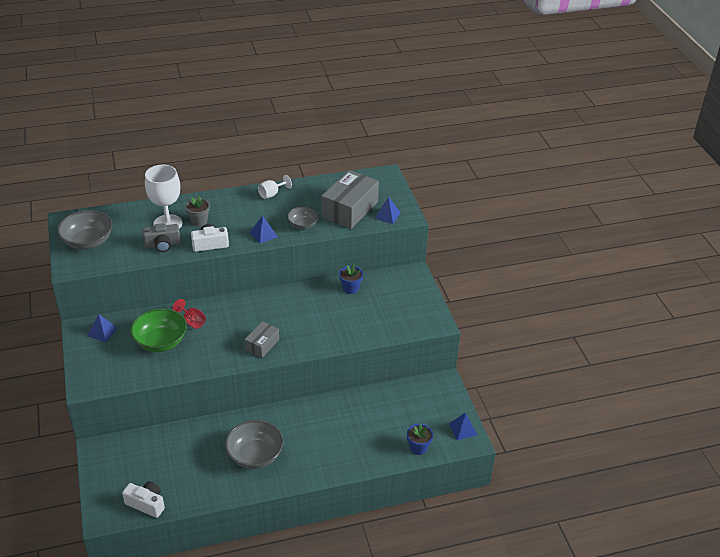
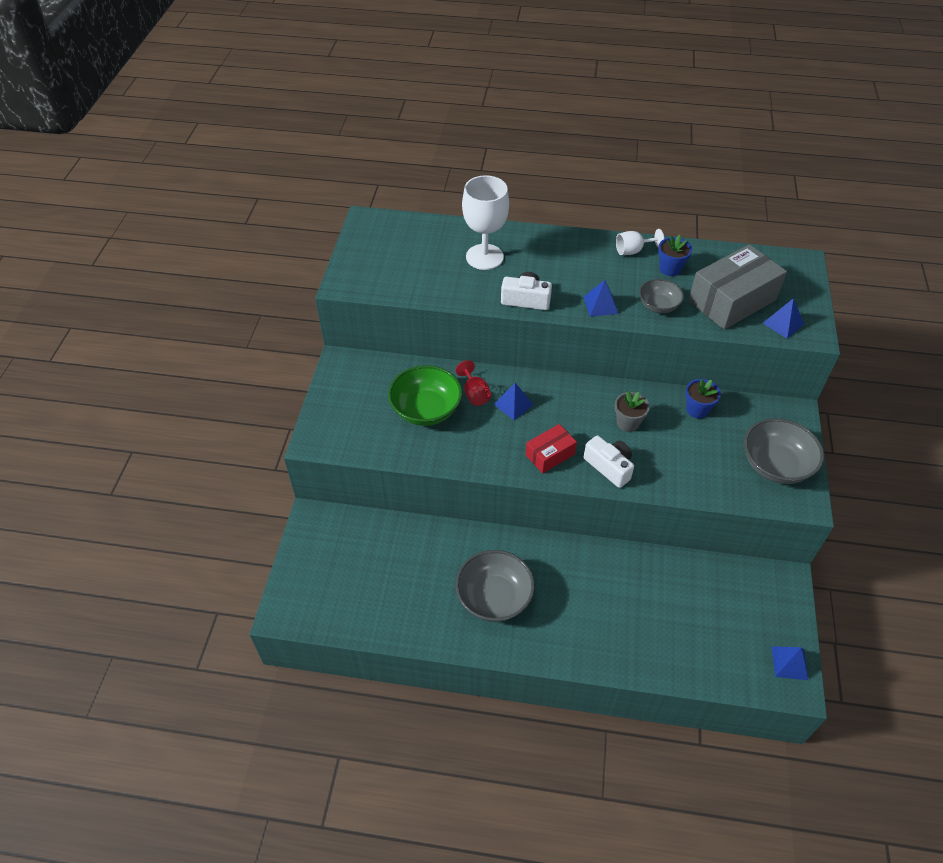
camera: 25 degrees right, 10 degrees up
grey bowl [57,210,113,250] -> grey bowl moved to [744,418,824,484]
blue pyramid [88,314,118,342] -> blue pyramid moved to [493,383,534,420]
white camera [122,481,165,518] -> white camera moved to [584,435,634,488]
grey camera [142,223,181,252] -> none
grey flower pot [185,196,210,226] -> grey flower pot moved to [614,391,650,432]
grey box [244,321,279,358] -> red box [526,424,577,474]
blue flower pot [407,424,433,455] -> blue flower pot moved to [658,235,692,276]

